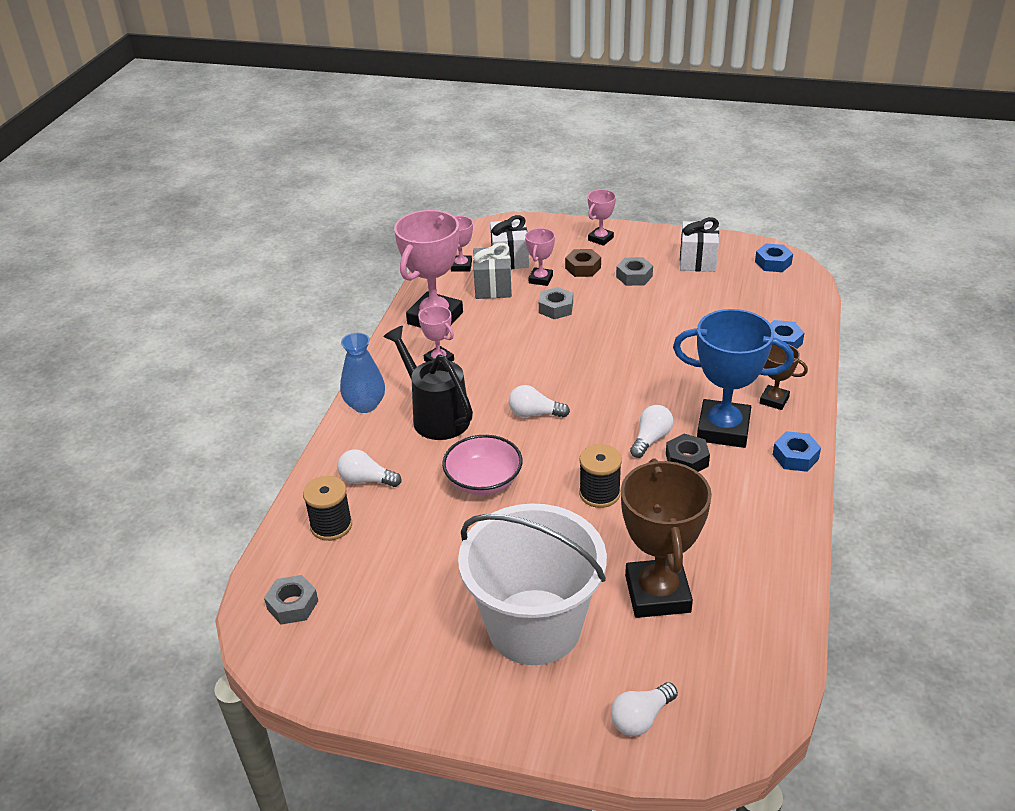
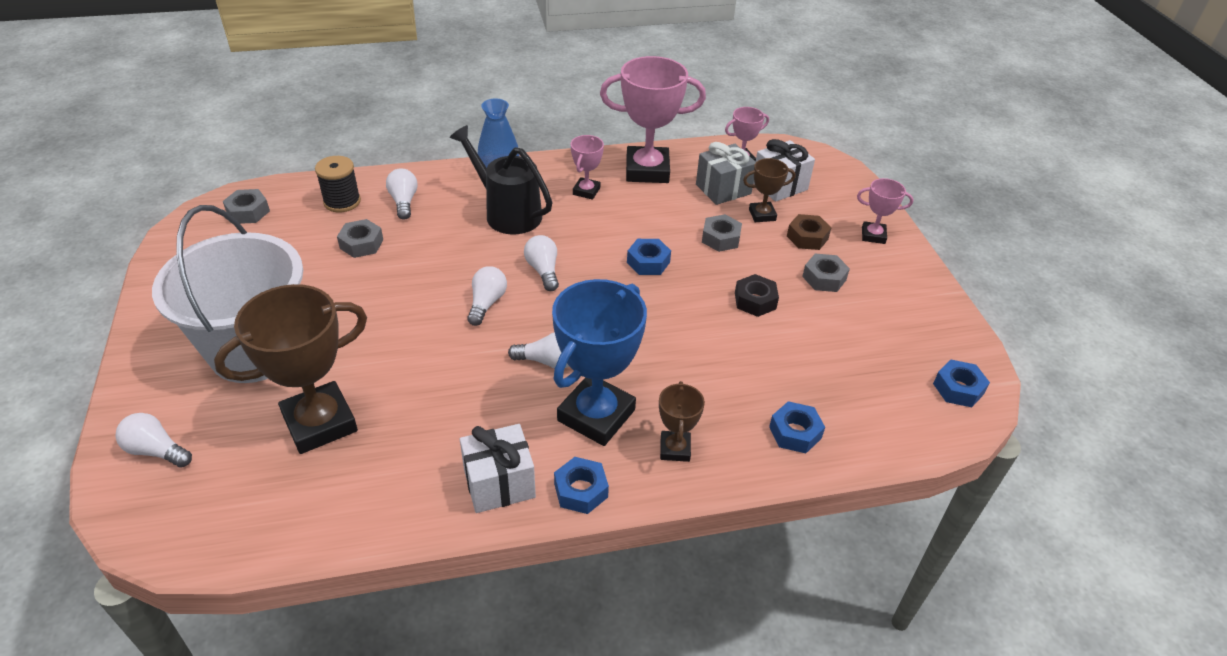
camera: 60 degrees right, 5 degrees up
black watering can [383,326,473,440] -> black watering can turned 75 degrees counterclockwise [450,125,552,235]
pink bowl [442,435,523,495] -> none
pink trophy [525,228,555,286] -> brown trophy [743,158,795,222]
black spool [579,444,622,508] -> none
black nut [666,434,710,472] -> black nut moved to [735,274,779,317]
blue trophy [673,309,794,448] -> blue trophy turned 45 degrees clockwise [552,279,647,446]
white gift [680,217,719,272] -> white gift moved to [460,424,536,513]
none -> grey nut [337,219,383,258]
none -> white light bulb [467,266,507,326]
none -> blue nut [627,239,671,275]

